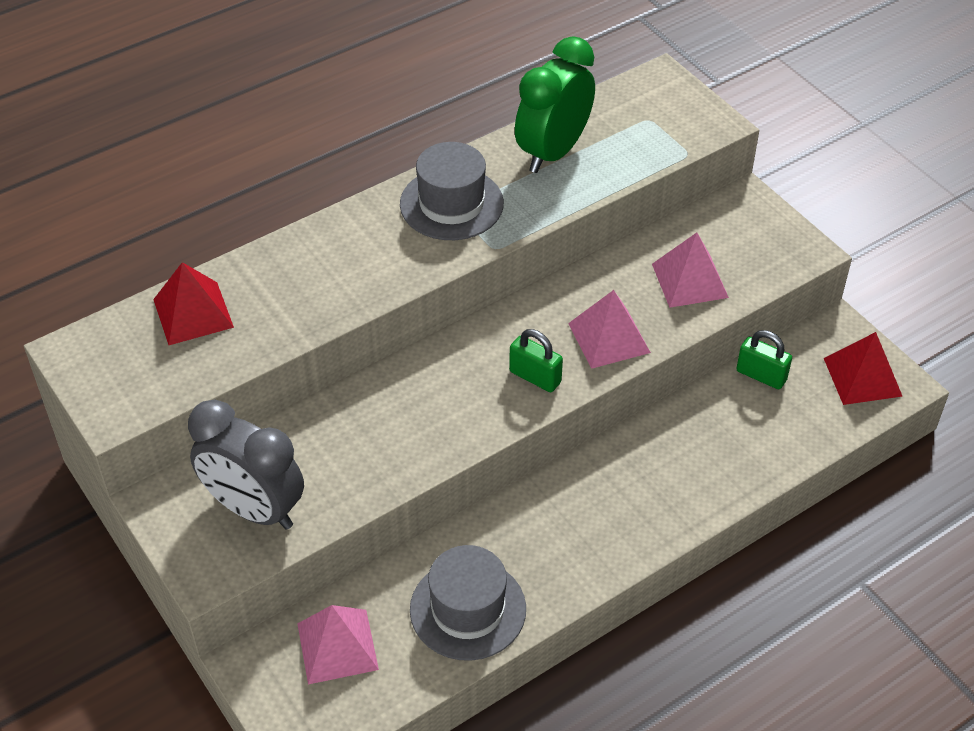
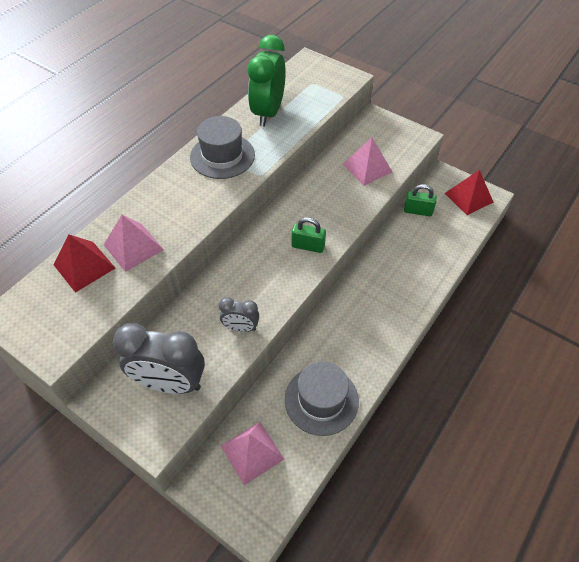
camera: 20 degrees left, 5 degrees up
pink pyramid [568,290,651,369] -> pink pyramid moved to [104,215,164,272]
none -> grey clock [219,297,259,332]

